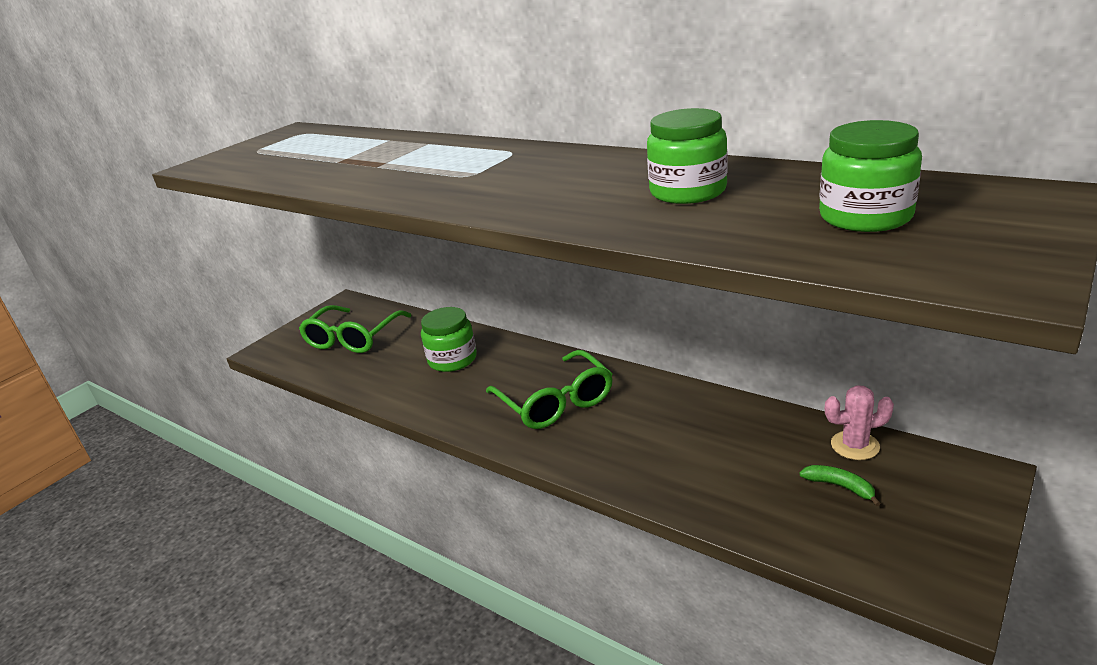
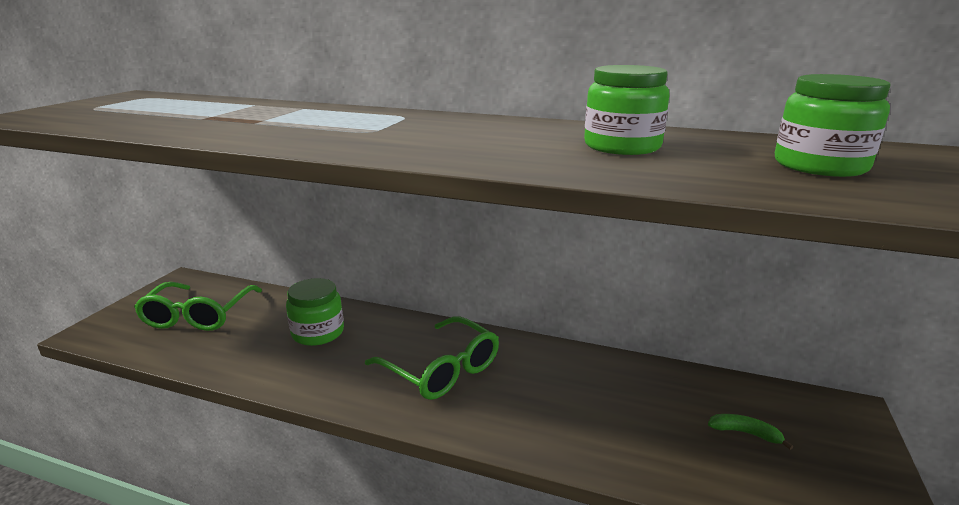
camera: 20 degrees left, 5 degrees down
pink cactus [825,385,894,460] -> none

